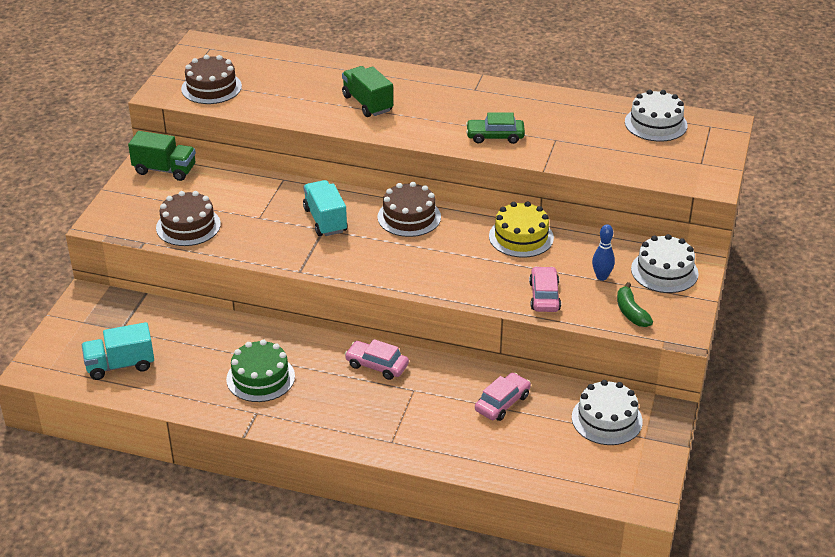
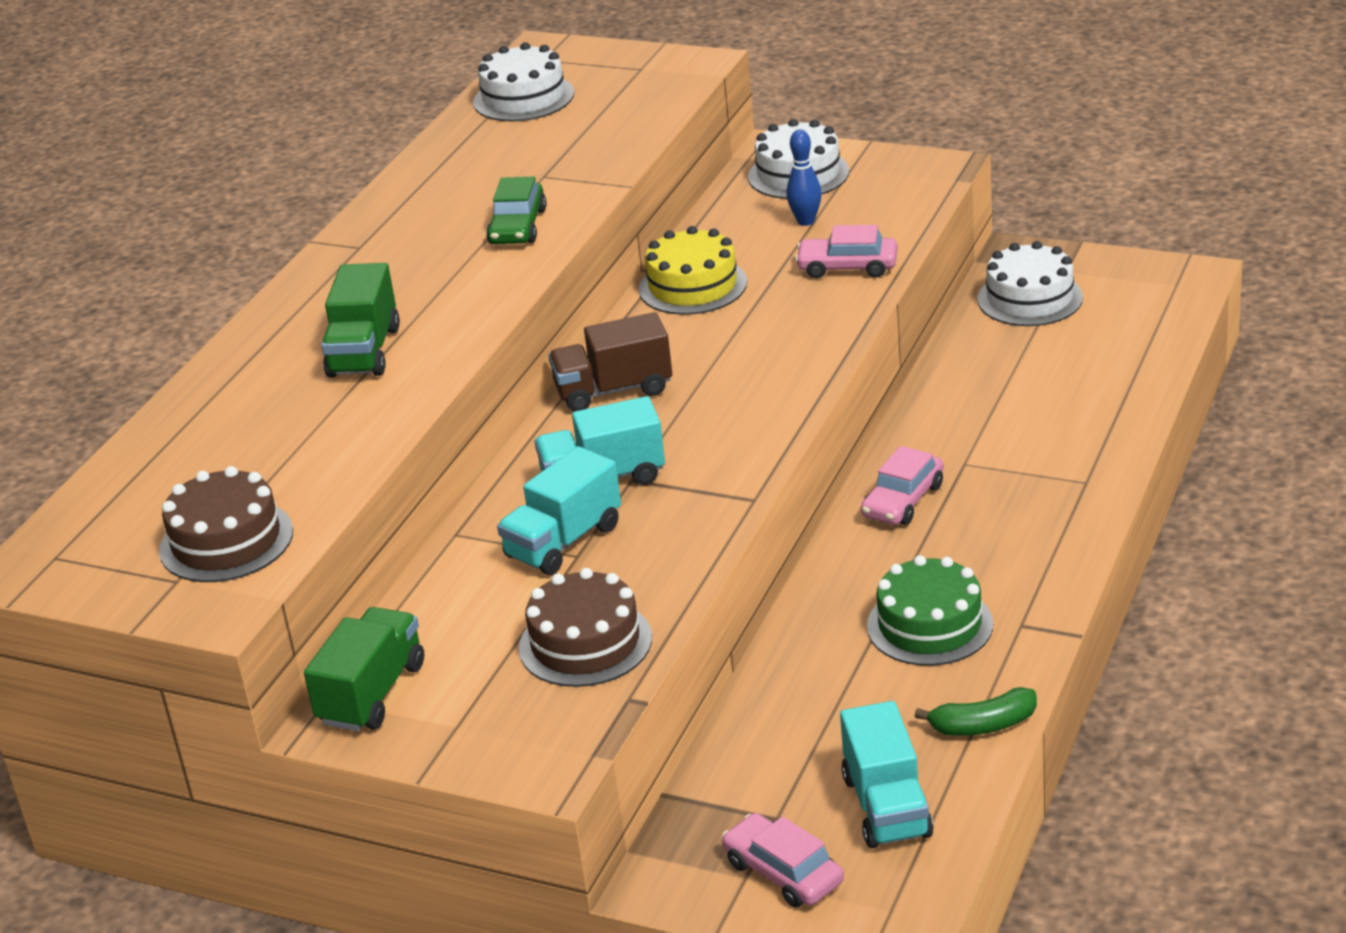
camera: 80 degrees left, 5 degrees down
green truck [342,66,393,117] -> green truck turned 60 degrees counterclockwise [321,263,400,378]
brown cake [377,182,441,237] -> brown truck [549,312,672,411]
pink car [475,373,531,421] -> pink car moved to [722,813,844,908]
green banana [617,282,653,327] -> green banana moved to [915,687,1037,736]
none -> turquoise truck [497,446,621,575]

